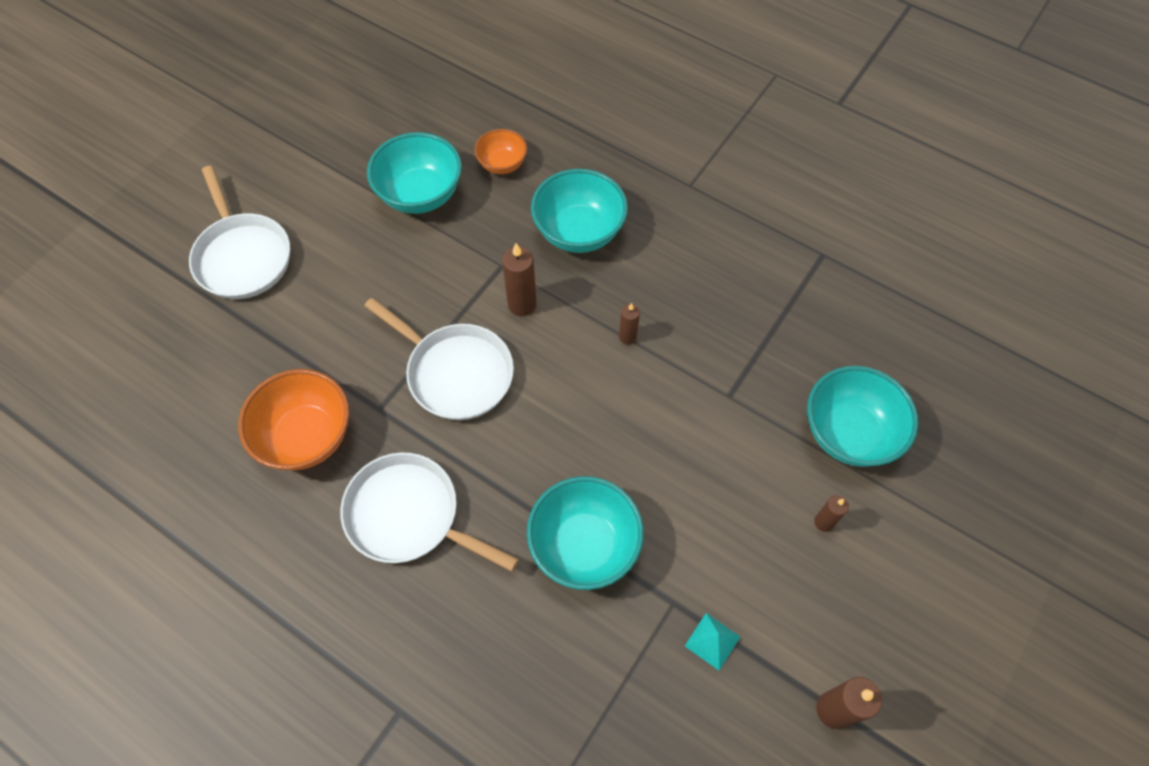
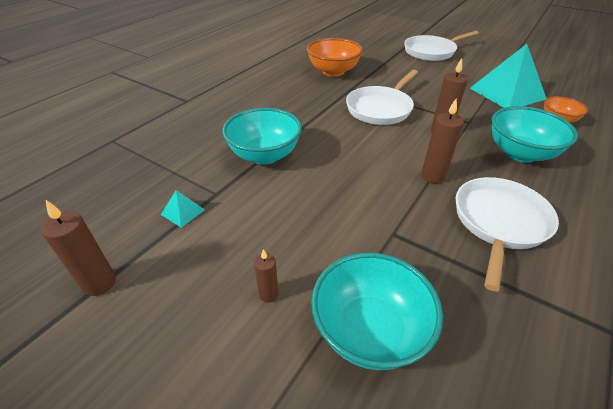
camera: 90 degrees right, 20 degrees down
white pan [340,453,519,572] -> white pan moved to [456,177,559,292]
turquoise bowl [367,132,462,214] -> turquoise pyramid [470,44,546,108]
brown candle [619,303,640,345] -> brown candle [421,98,464,183], size x1.65

